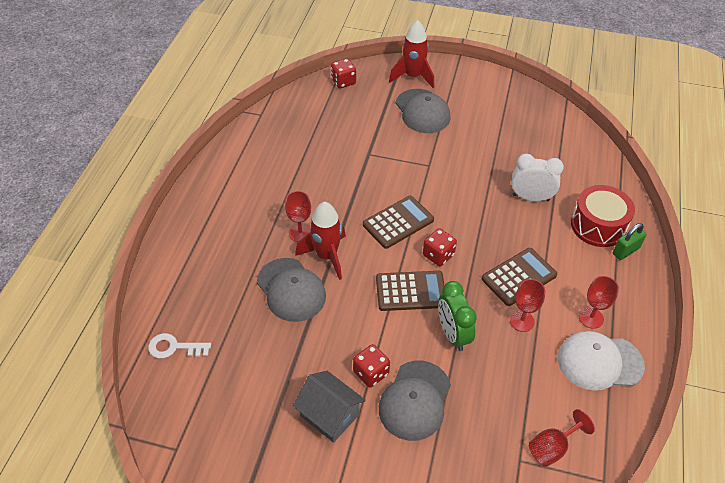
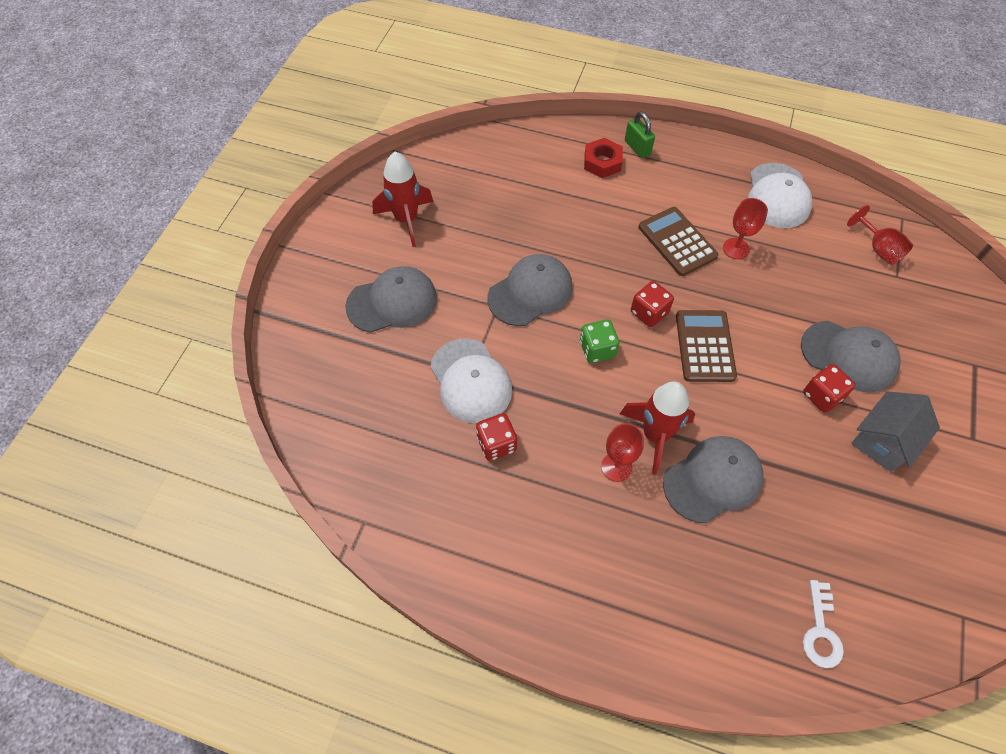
camera: 85 degrees left, 10 degrees up
red dice [331,58,356,88] -> red dice moved to [476,413,517,461]
brown calculator [363,196,434,249] -> green dice [580,319,620,363]
red rocket [389,20,434,88] -> red rocket moved to [372,152,433,247]
green clock [438,281,477,351] -> none
white clock [511,154,564,201] -> none
red drum [571,185,635,247] -> red nut [584,138,623,178]
red goblet [579,276,619,329] -> none
none -> white cap [430,338,512,423]
none -> grey cap [487,254,573,326]

